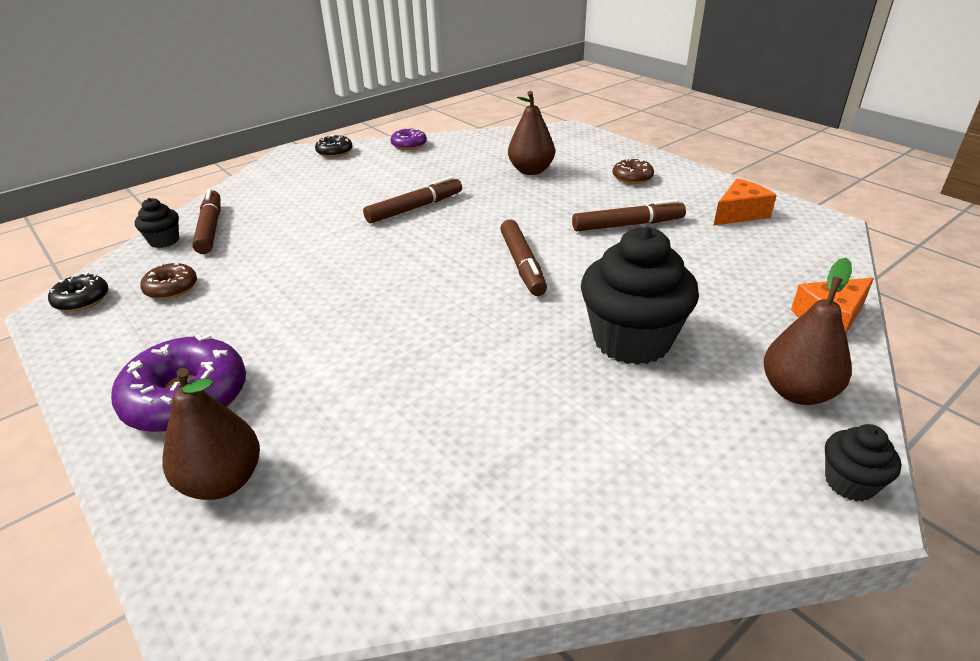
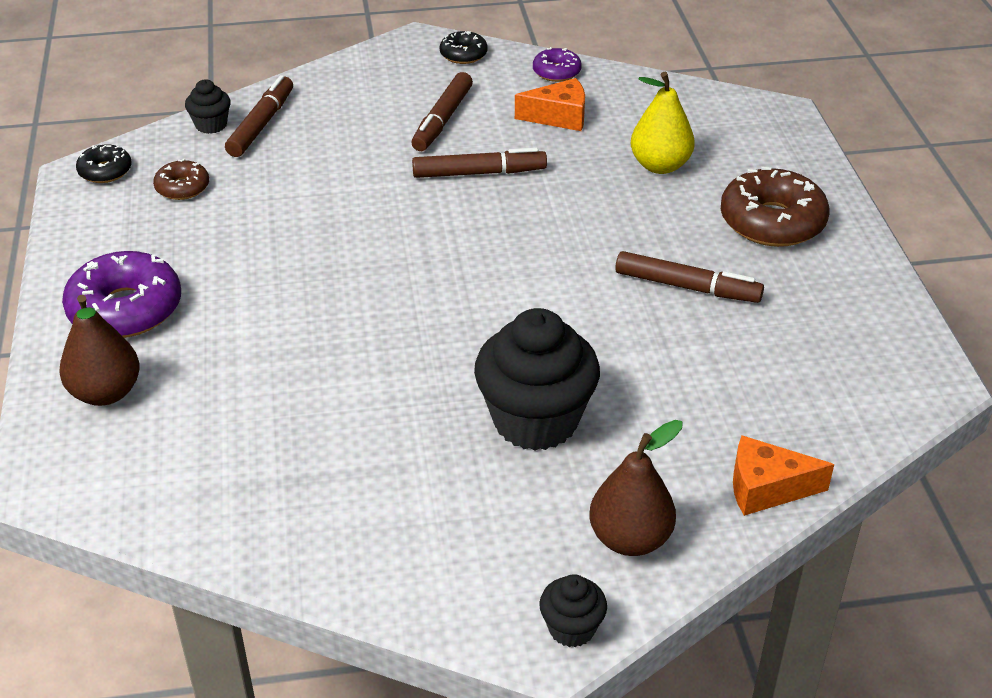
camera: 30 degrees right, 5 degrees up
brown marker [500,219,547,296] -> brown marker moved to [411,72,473,151]
brown pear [508,91,555,175] -> yellow pear [631,72,695,174]
brown donut [613,159,654,184] -> brown donut [721,167,830,247], size x1.89
orange cheese [713,178,777,226] -> orange cheese moved to [515,78,585,131]

